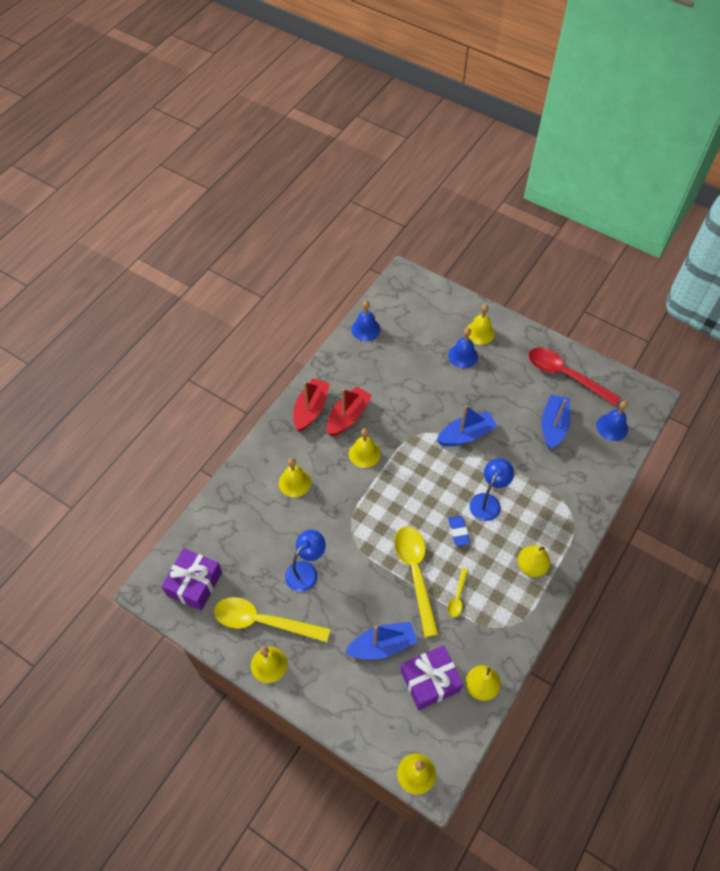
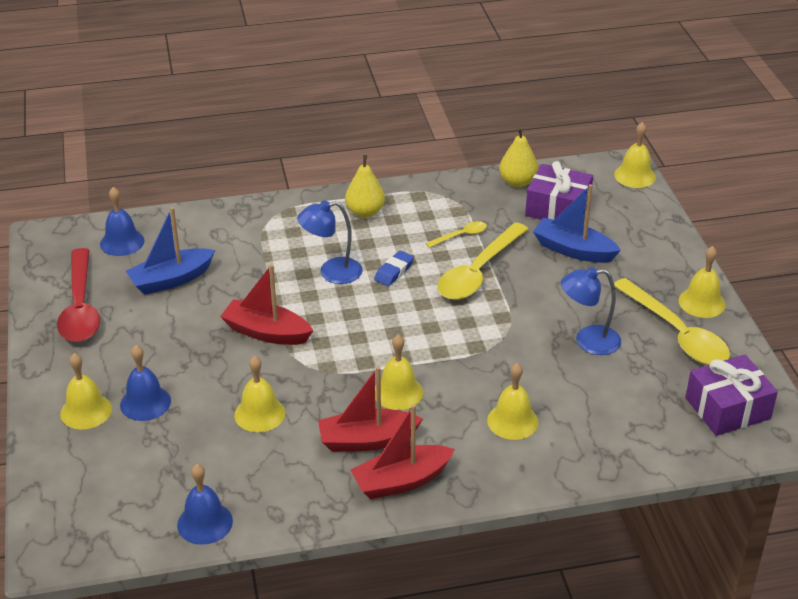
camera: 135 degrees left, 20 degrees down
blue boat [437,405,497,446] -> red boat [220,264,313,345]
none -> yellow bell [234,356,285,432]

